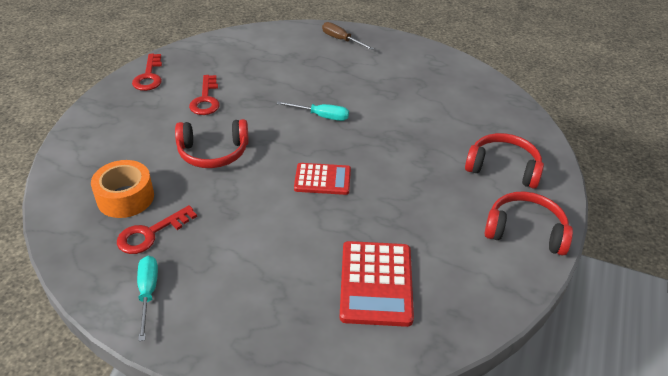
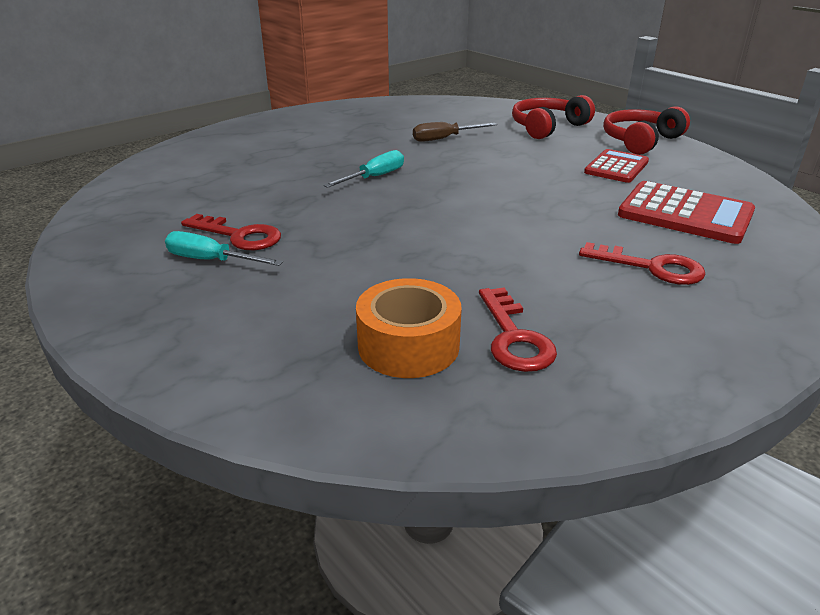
camera: 60 degrees left, 10 degrees down
red key [132,54,162,91] -> red key moved to [579,242,706,285]
turquoise screwdriver [137,256,158,341] -> turquoise screwdriver moved to [165,231,283,266]
red headphones [175,119,249,168] -> none
red calculator [294,163,351,195] -> red calculator moved to [584,149,649,183]
brown screwdriver [322,22,374,50] -> brown screwdriver moved to [413,122,497,142]

